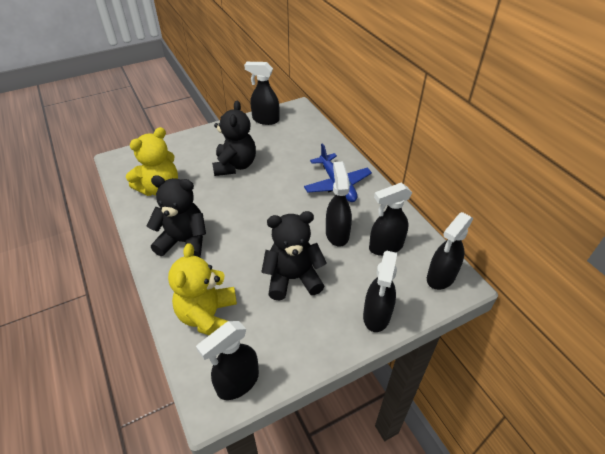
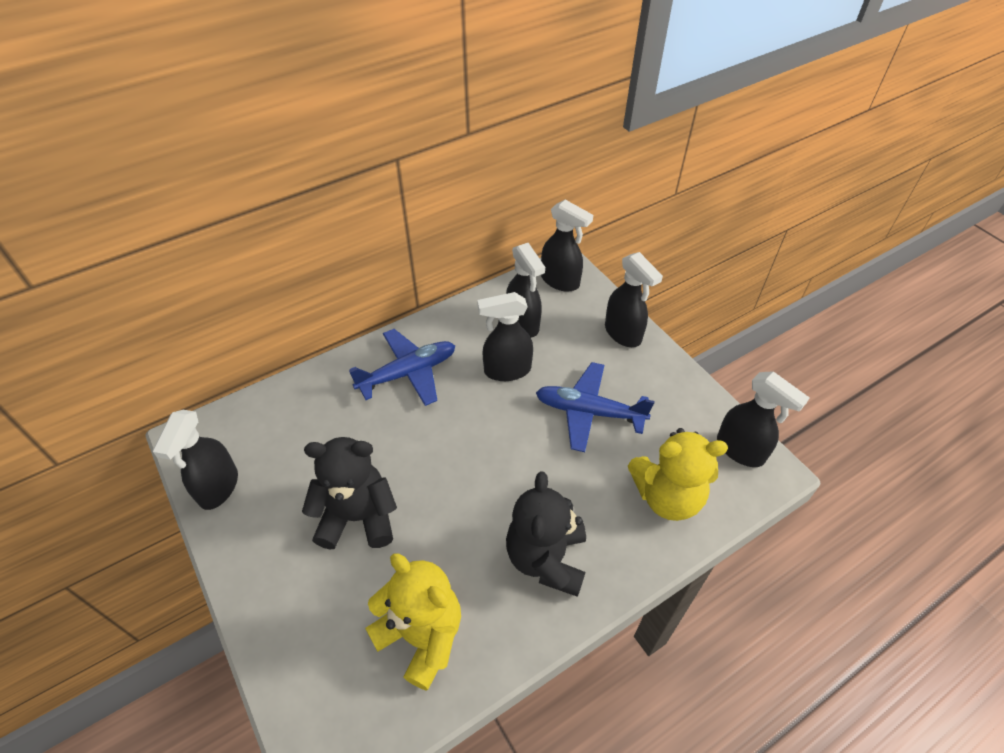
camera: 95 degrees left, 5 degrees up
black teddy bear [261,211,327,300] -> blue plane [536,362,655,452]
black spray bottle [363,250,397,332] -> black spray bottle turned 45 degrees clockwise [605,252,663,347]

